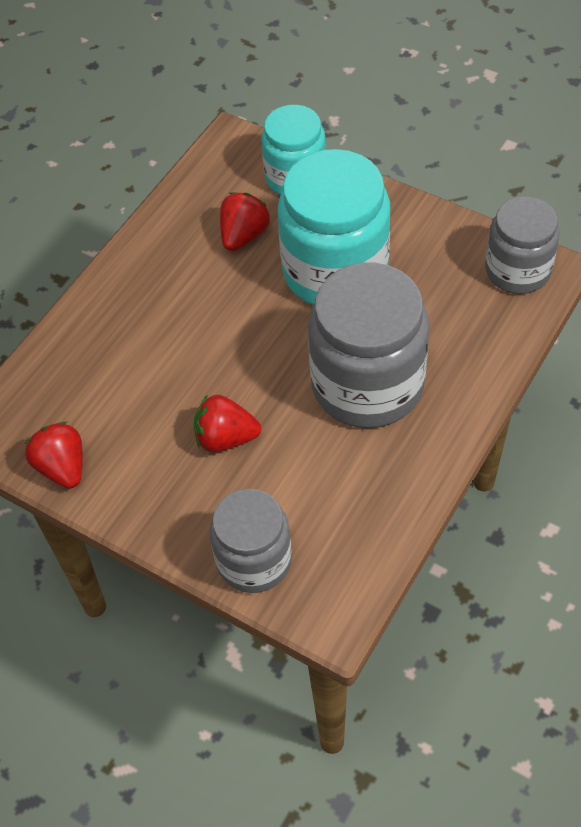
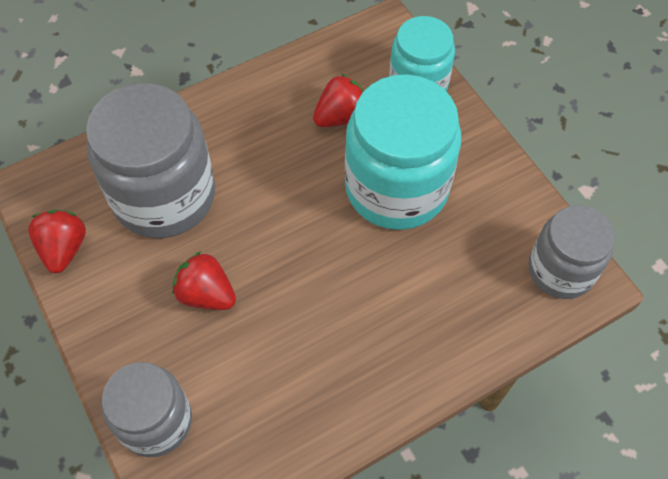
camera: 25 degrees right, 5 degrees up
grey jar [308,263,429,428] -> grey jar moved to [86,83,215,238]

